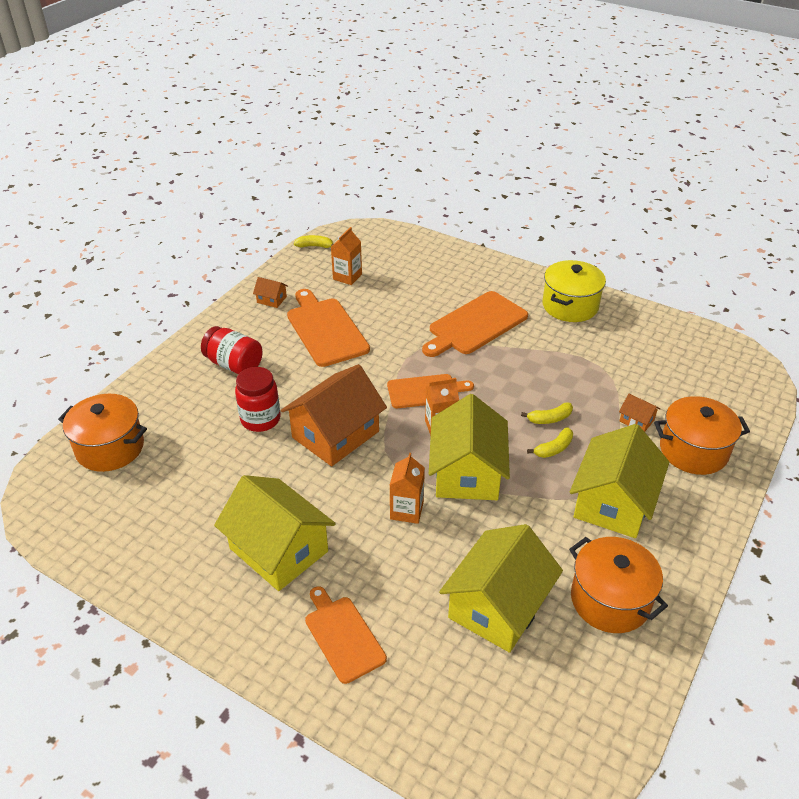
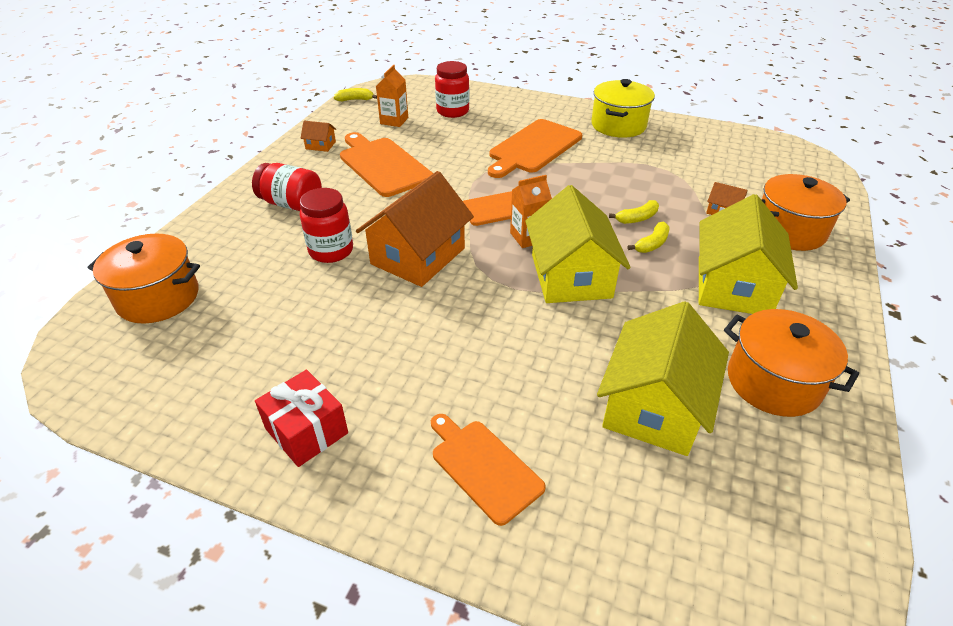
camera: 10 degrees left, 0 degrees up
yellow house [214,475,336,591] -> none
orange carton [390,453,425,524] -> none
none -> red gift [255,370,348,467]
none -> red jar [435,61,469,118]

